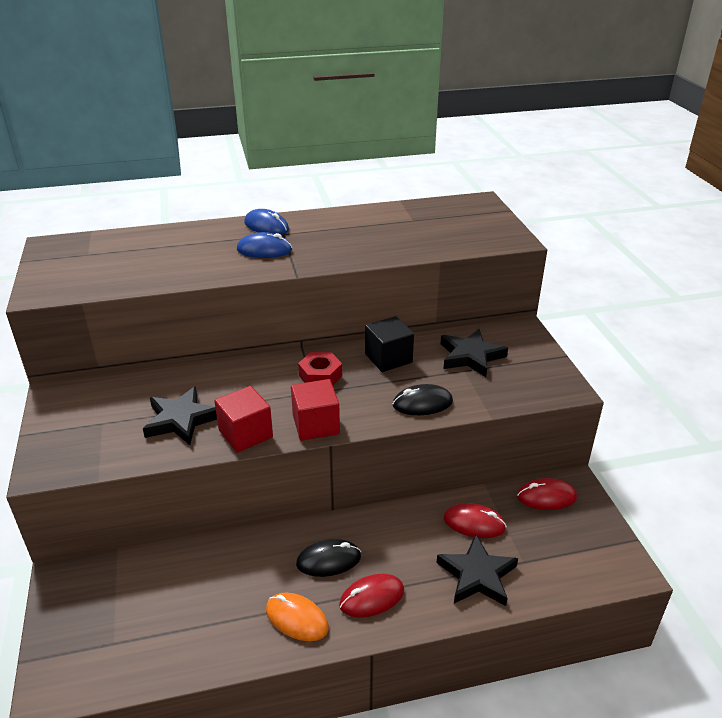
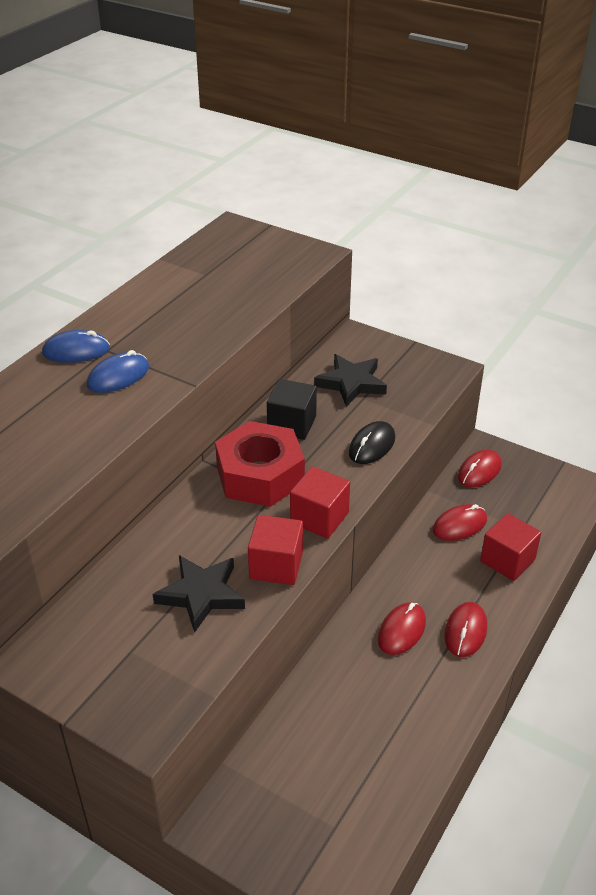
camera: 45 degrees left, 5 degrees up
orange mouse [266,592,329,641] -> none
black mouse [296,539,361,577] -> red mouse [378,602,426,655]
red nut [298,352,342,385] -> red nut [215,421,305,507], size x1.87
black star [437,534,518,606] -> red cube [480,513,541,581]

